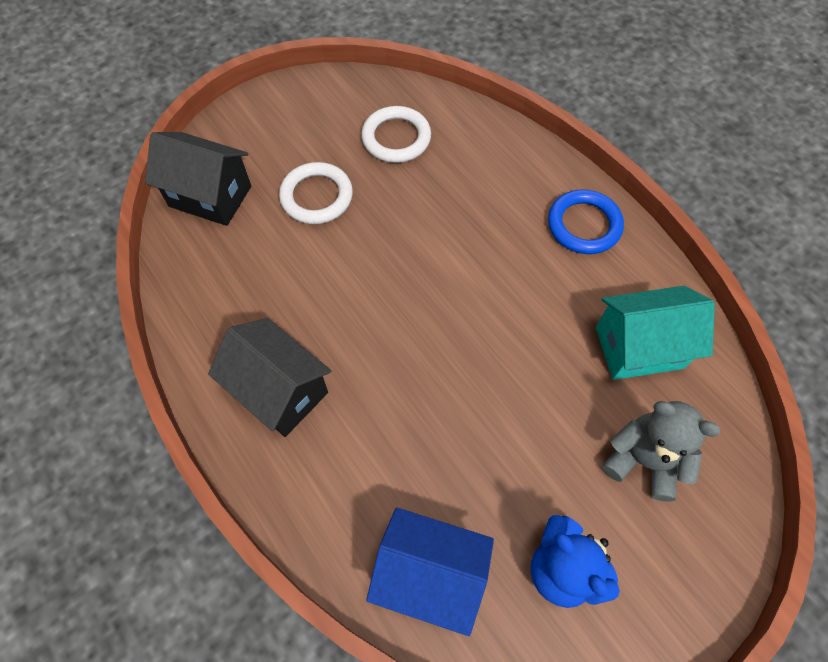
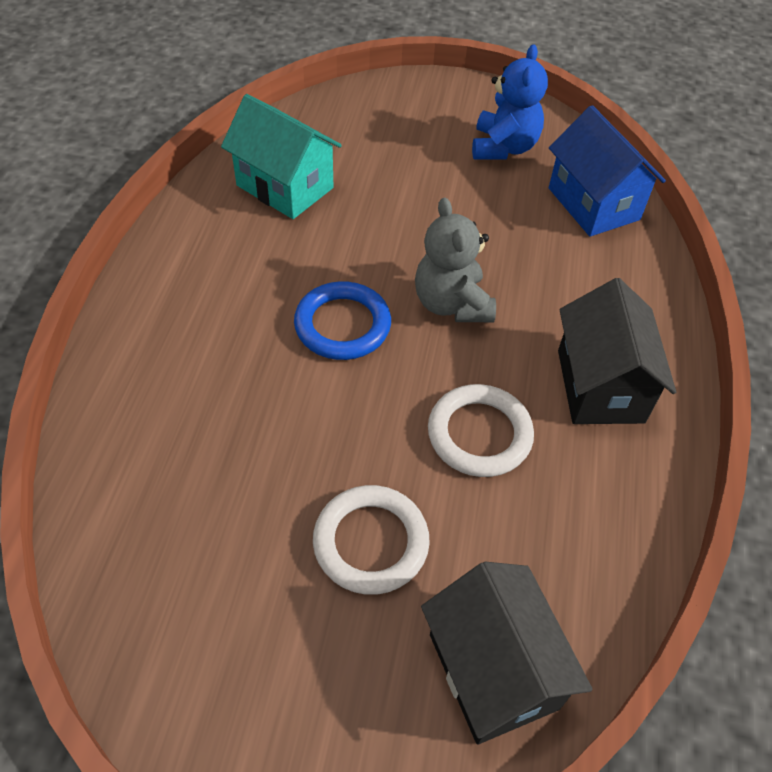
camera: 135 degrees left, 10 degrees down
white ring [361,106,431,163] -> white ring moved to [428,384,534,477]
blue ring [548,189,624,254] -> blue ring moved to [294,281,391,360]
grey teddy bear [602,401,721,502] -> grey teddy bear moved to [415,198,496,322]

